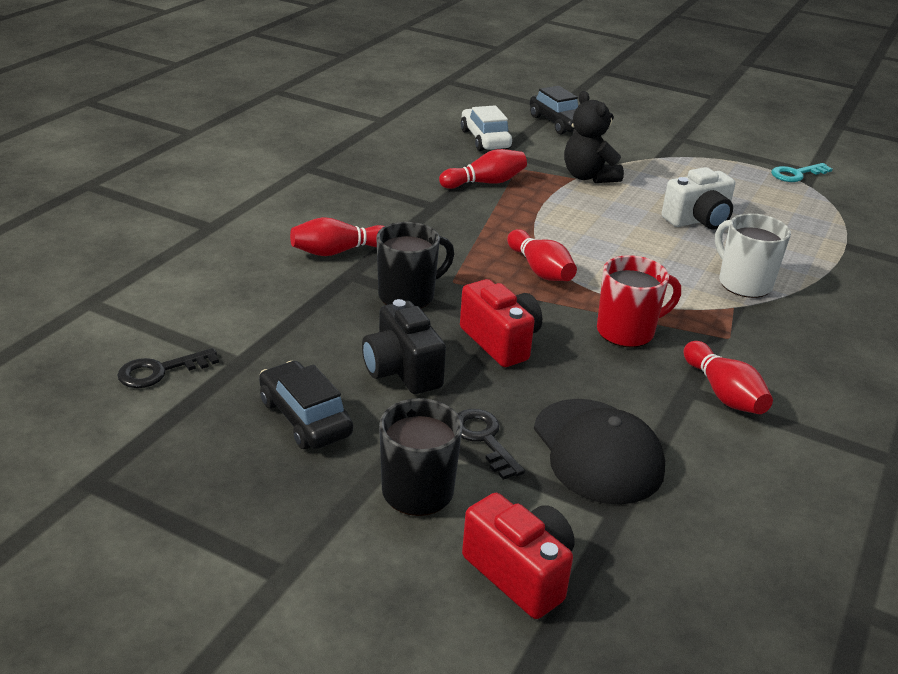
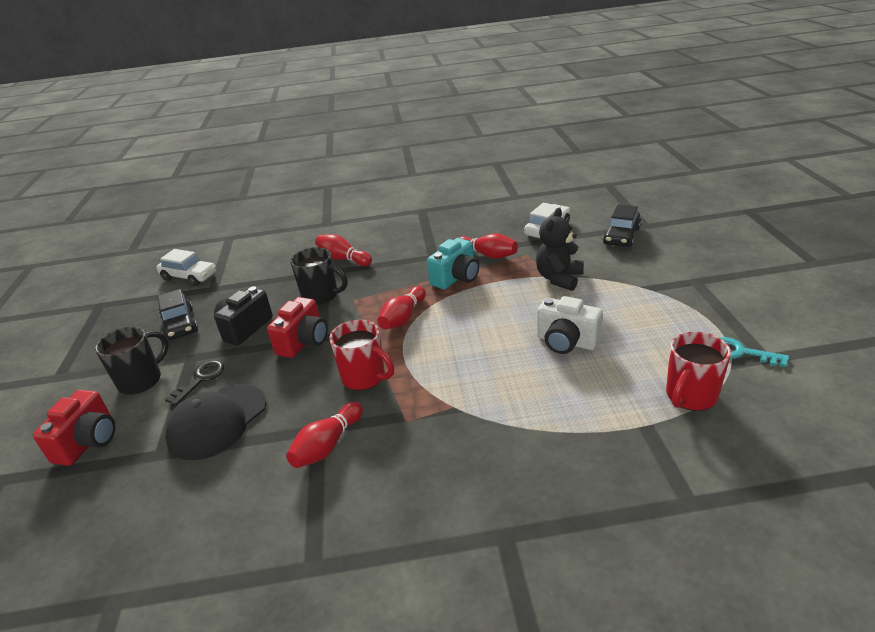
camera: 60 degrees right, 0 degrees up
black key [117,348,219,388] -> white car [156,249,216,286]
black car [259,361,353,449] -> black car turned 135 degrees clockwise [158,289,198,341]
white mug [715,213,791,298] -> none
none -> turquoise camera [427,238,479,289]
none -> red mug [666,332,731,411]

